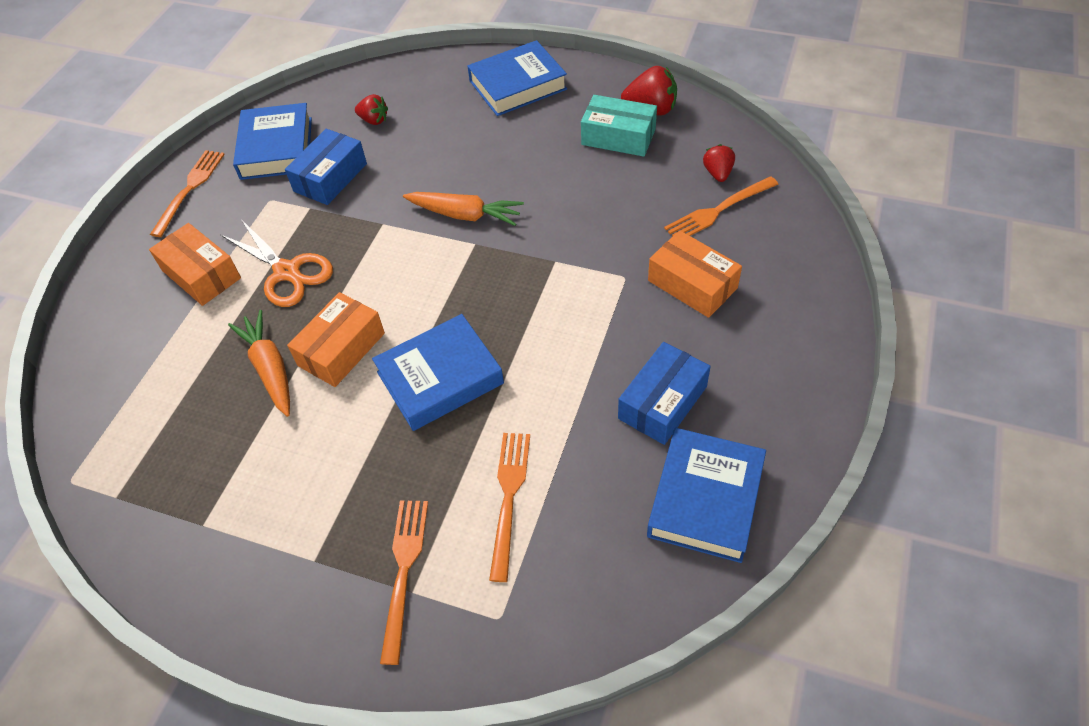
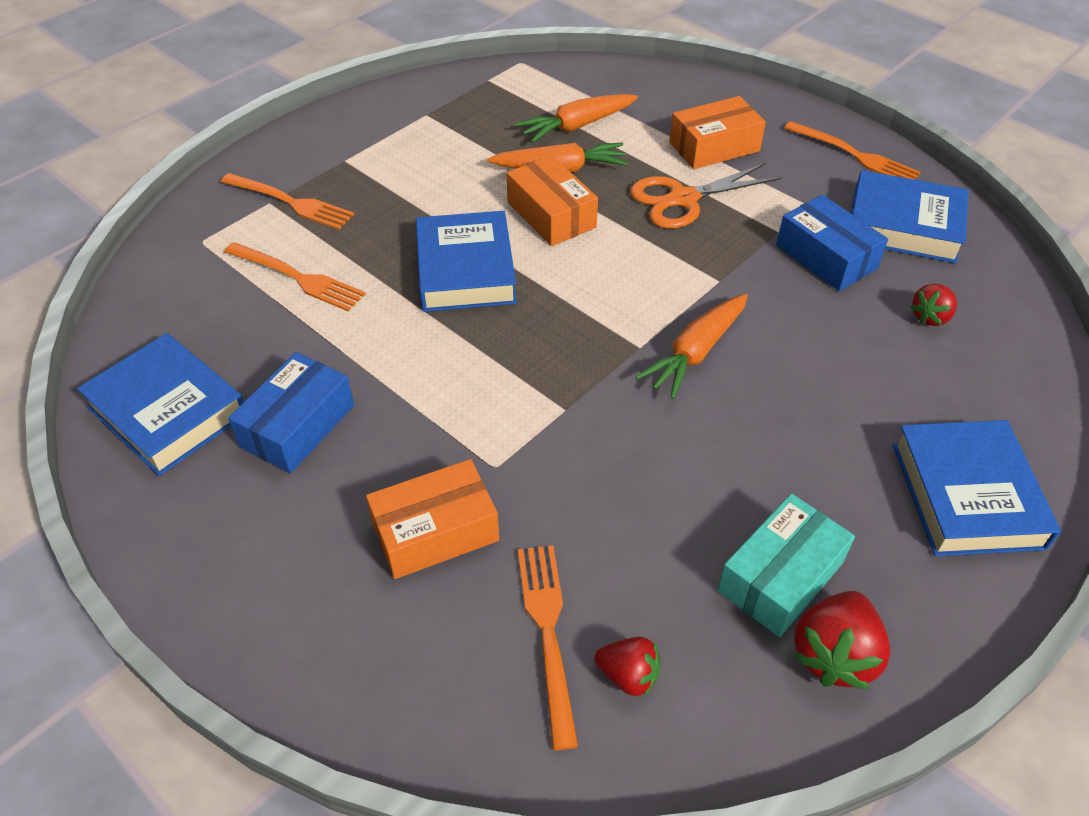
camera: 110 degrees right, 5 degrees down
blue box [618,342,711,445] -> blue box turned 60 degrees clockwise [228,352,354,473]
none -> orange carrot [516,94,638,143]

